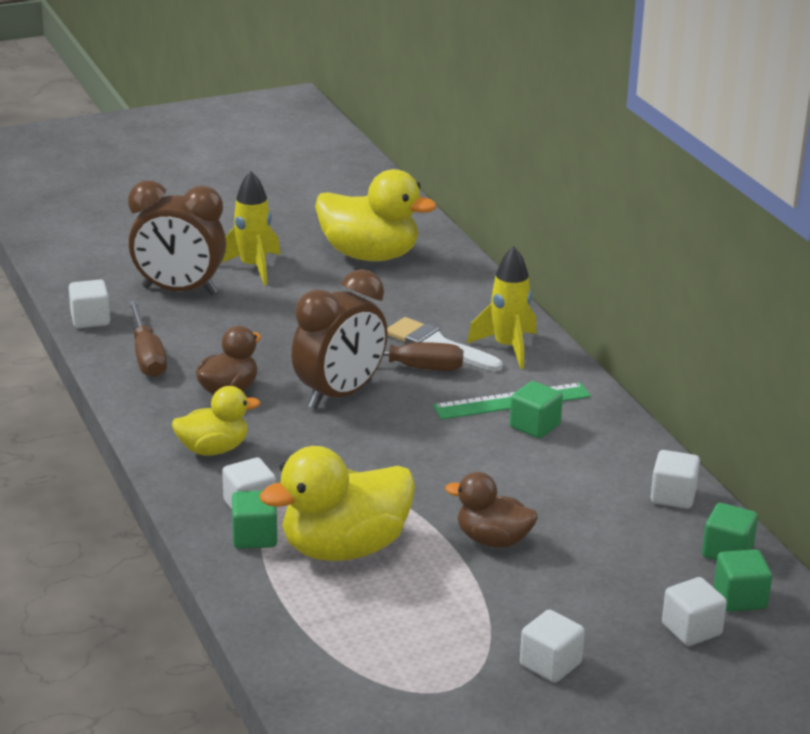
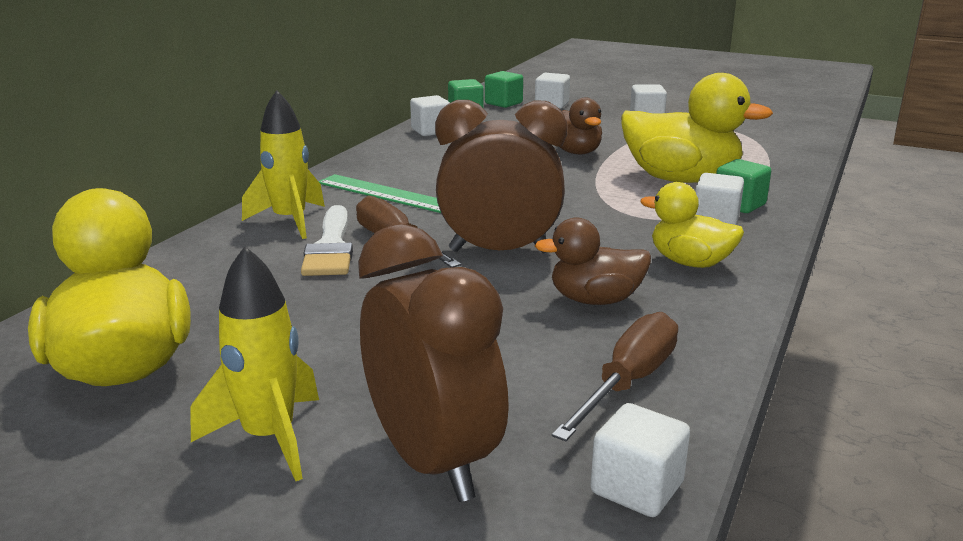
camera: 130 degrees left, 5 degrees down
green cube [510,381,563,439] -> none

